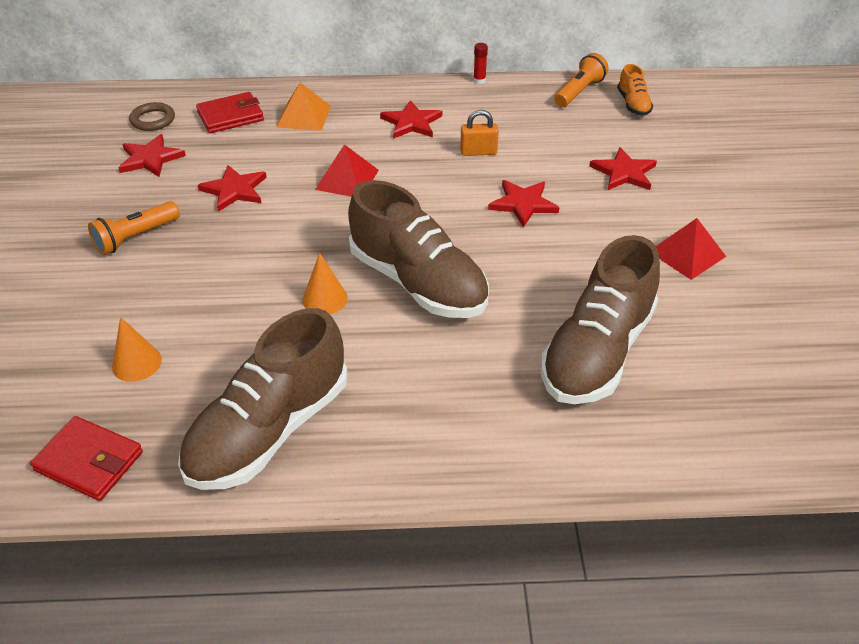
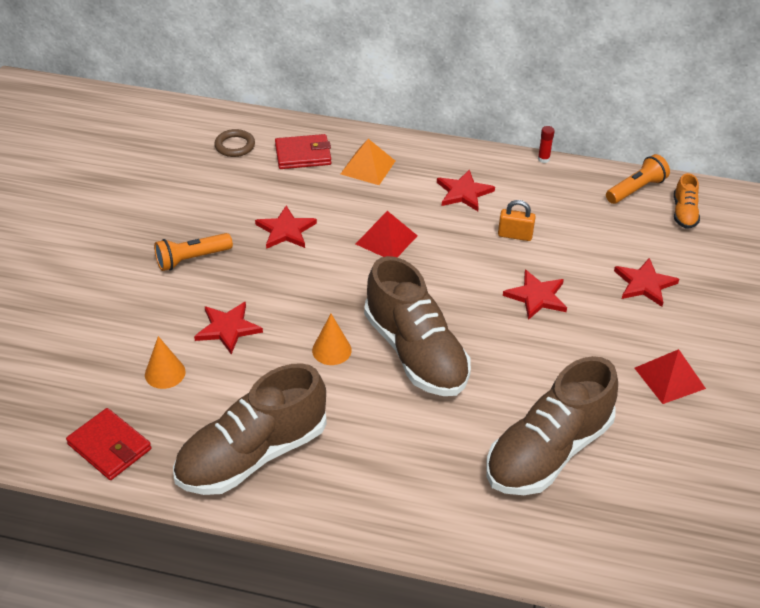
camera: 15 degrees right, 0 degrees up
red star [118,134,186,177] -> red star moved to [194,302,263,354]

